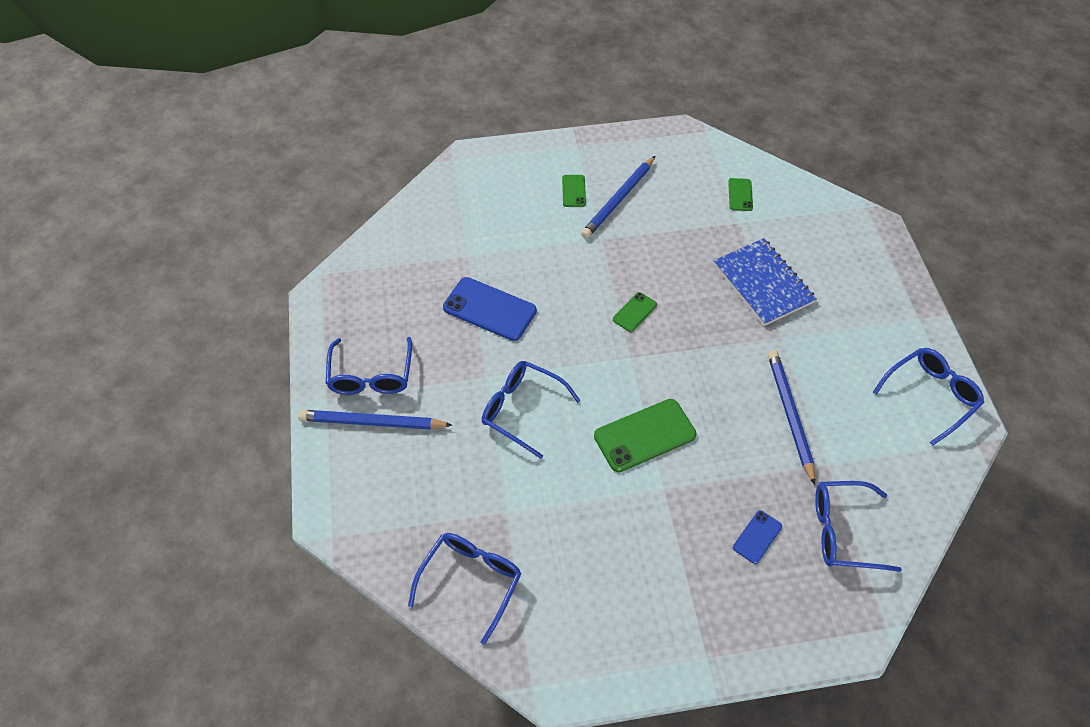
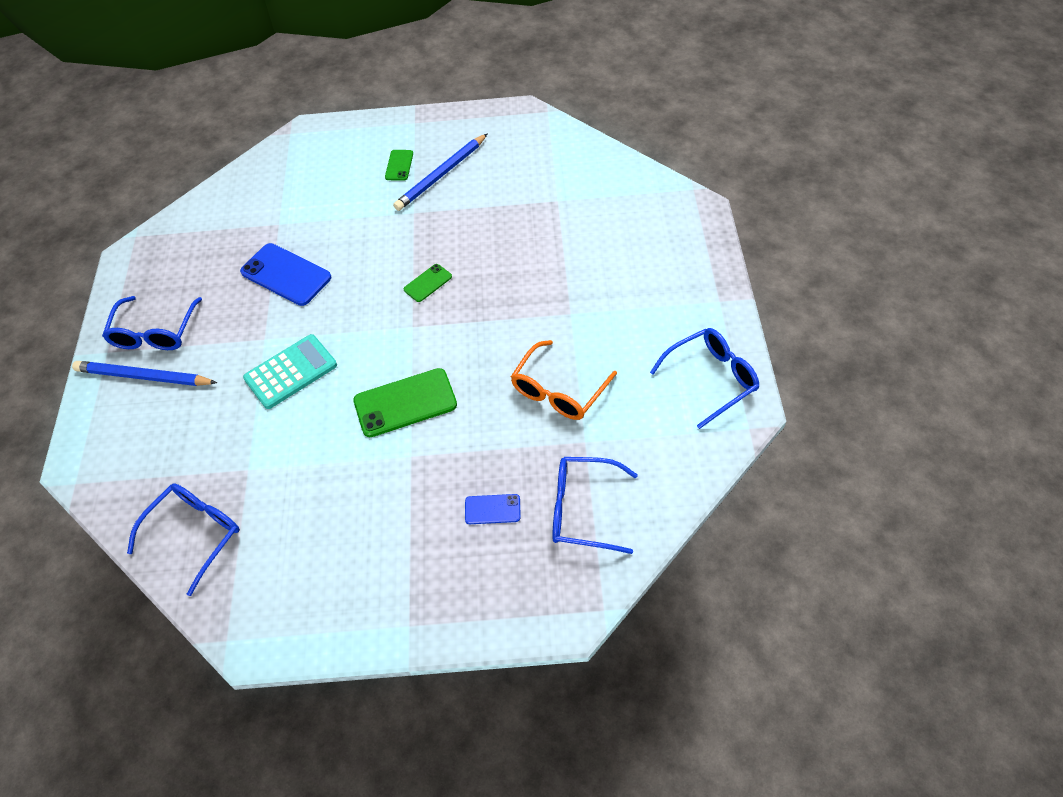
camera: 10 degrees right, 0 degrees up
blue glasses [482,361,581,459] -> turquoise calculator [243,334,337,409]
blue notebook [714,238,817,326] -> none
green phone [728,178,753,211] -> none
blue phone [733,510,782,564] -> blue phone turned 45 degrees clockwise [465,494,521,524]
blue pencil [768,350,815,485] -> orange glasses [511,340,617,420]

